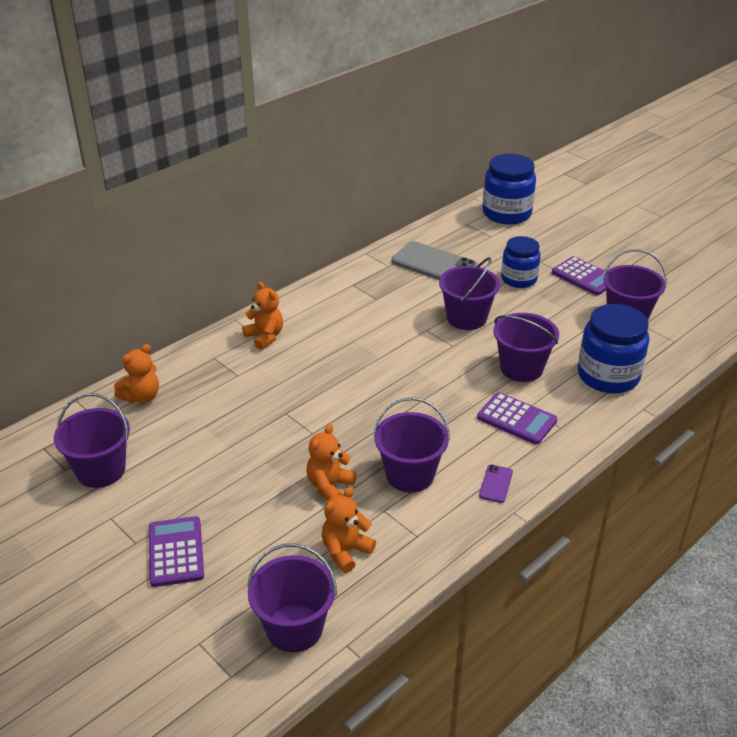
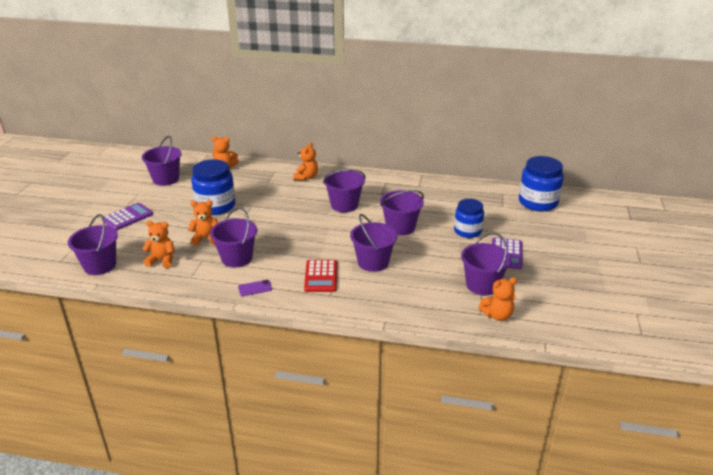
camera: 55 degrees right, 5 degrees down
grey phone [392,241,478,280] -> none
purple calculator [477,392,557,445] -> red calculator [304,260,337,292]
blue jar [578,304,649,394] -> blue jar moved to [191,159,235,215]
none -> purple bucket [323,169,365,212]
none -> orange teddy bear [478,277,517,321]

